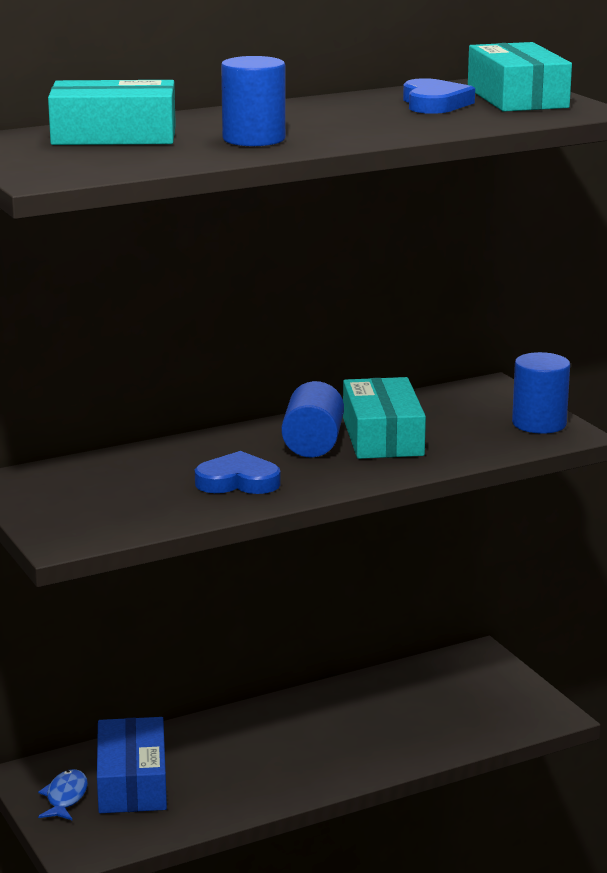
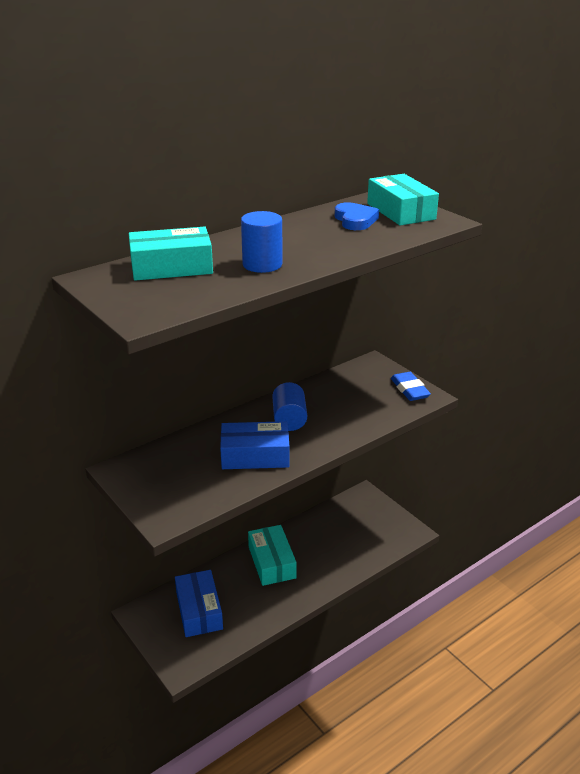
camera: 10 degrees left, 10 degrees up
blue fish [38,769,88,820] -> none
blue heart [195,451,281,494] -> blue box [220,421,290,469]
turquoise box [343,377,426,459] -> turquoise box moved to [248,525,297,586]
blue cylinder [512,352,570,434] -> blue eraser [391,372,431,401]

